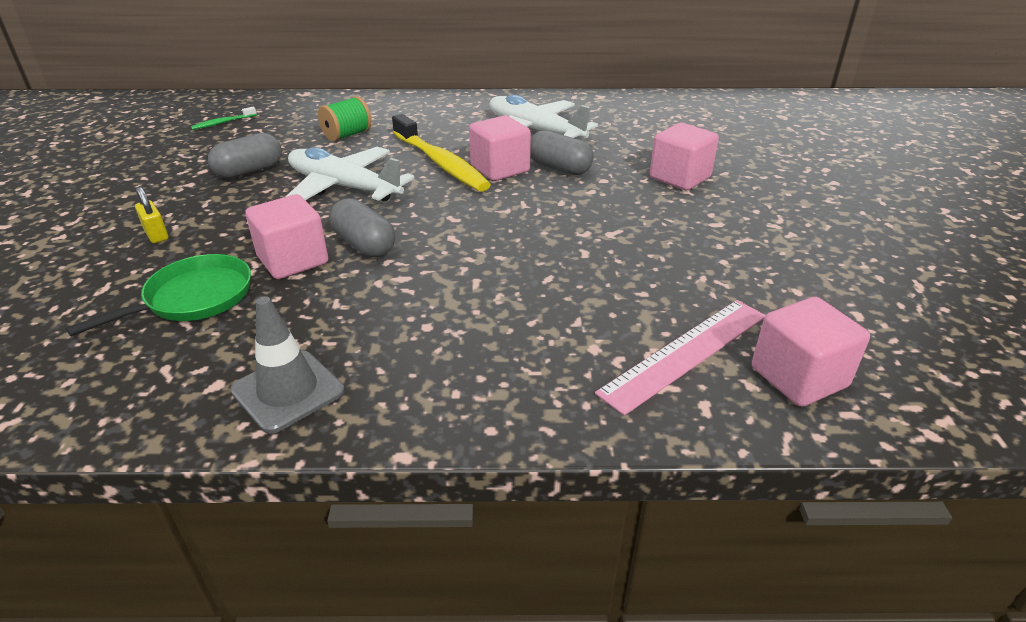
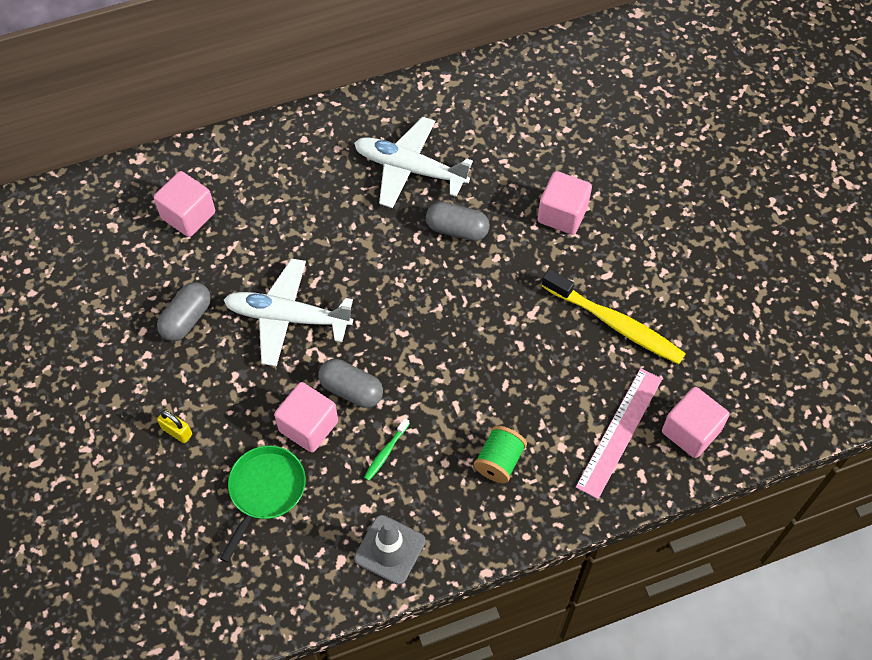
camera: 20 degrees left, 25 degrees up
green toothbrush [191,107,257,130] -> green toothbrush moved to [364,418,409,481]
green spool [318,96,372,142] -> green spool moved to [474,426,527,483]
yellow toothbrush [392,114,491,192] -> yellow toothbrush moved to [542,269,686,364]
pink cube [469,115,531,181] -> pink cube moved to [154,171,215,237]

